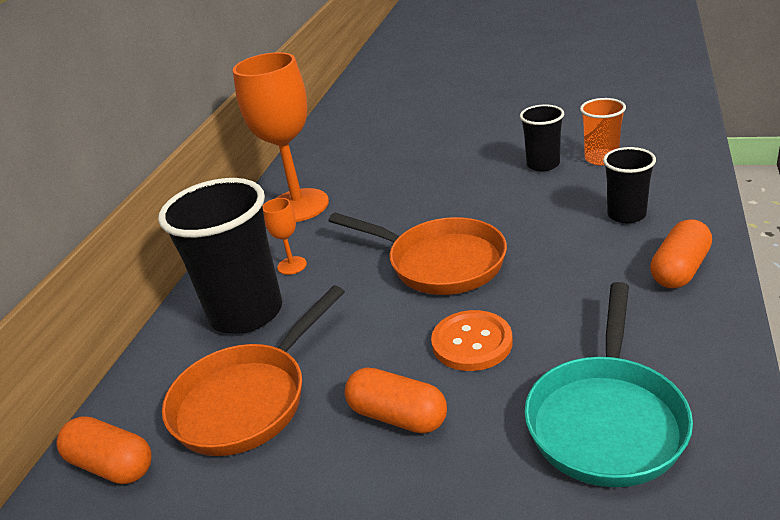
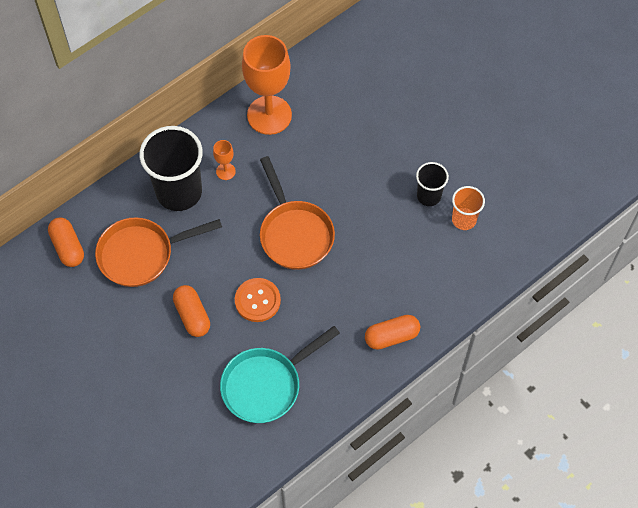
camera: 30 degrees right, 30 degrees up
black cup [603,147,656,223] -> none

